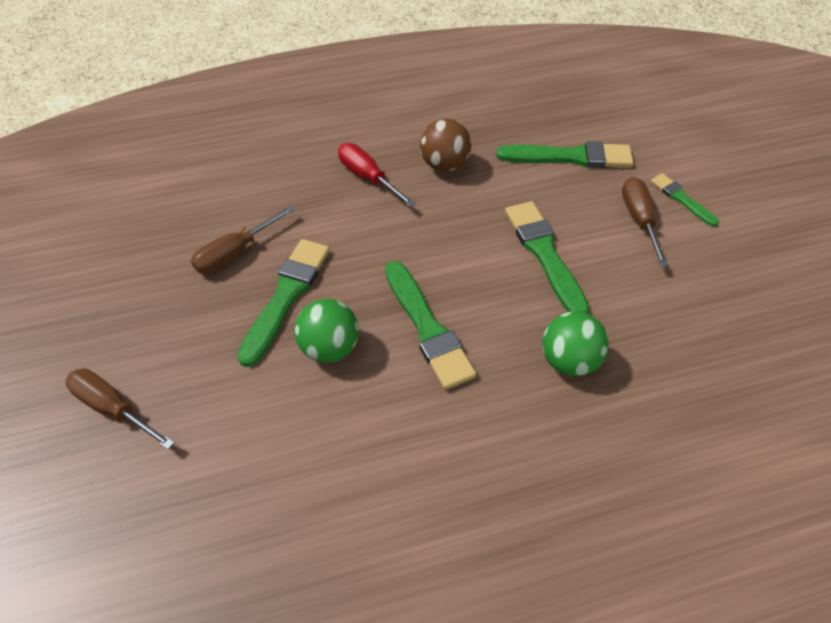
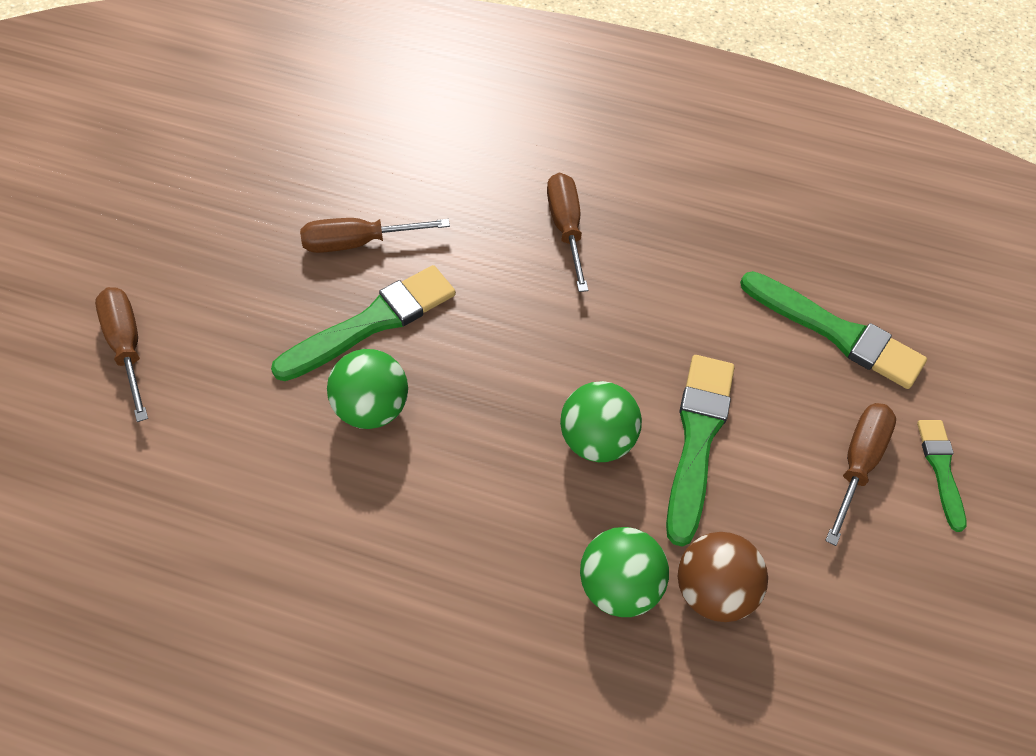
camera: 30 degrees right, 5 degrees up
red screwdriver [338,143,415,207] -> brown screwdriver [547,173,588,292]
green brush [385,261,477,390] -> none
brown ball [420,119,471,171] -> brown ball moved to [678,532,768,622]
none -> green ball [560,381,642,462]

